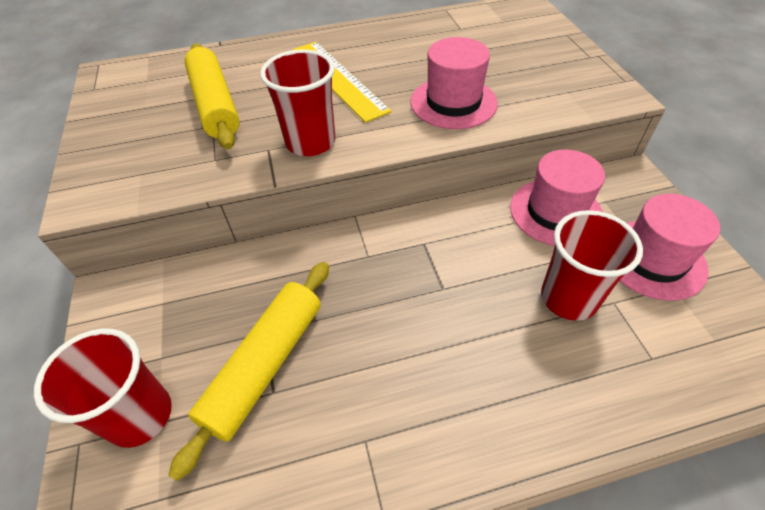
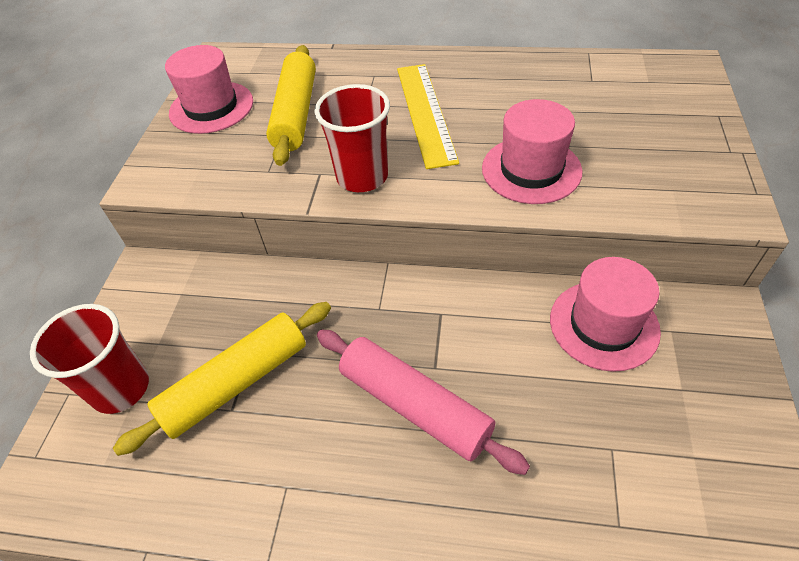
camera: 25 degrees right, 0 degrees up
red cup [541,210,643,321] -> none
pink hat [619,194,720,301] -> pink hat moved to [165,45,253,134]
none -> pink rolling pin [317,329,530,475]

